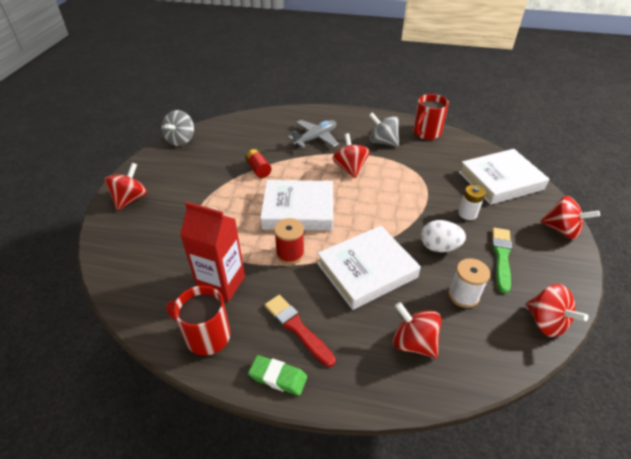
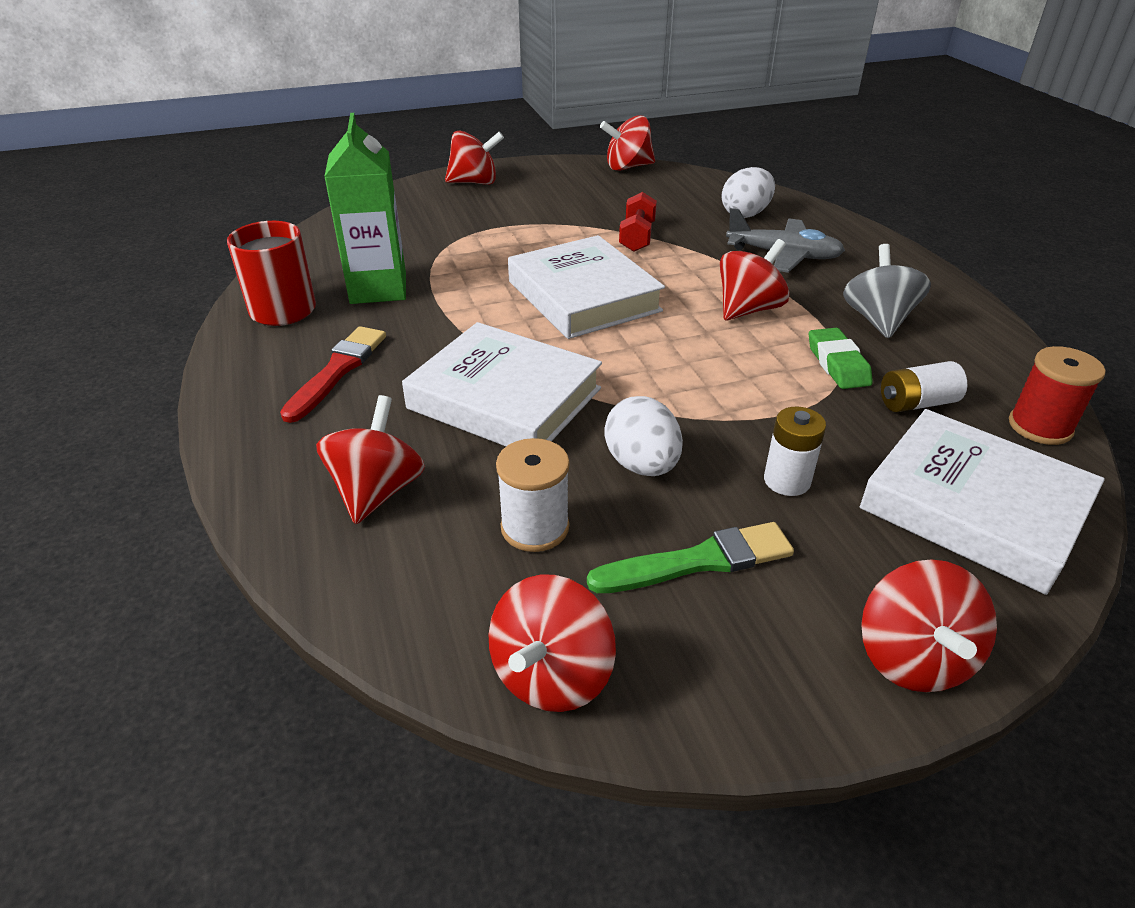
camera: 60 degrees right, 5 degrees down
grey spinning top [162,110,194,146] -> red spinning top [600,115,655,171]
red carton [180,201,245,302] -> green carton [324,113,406,304]
red battery [245,149,271,178] -> red dumbbell [619,192,657,252]
green eraser [248,355,307,396] -> green eraser moved to [809,328,873,389]
red spool [274,218,305,264] -> red spool moved to [1009,346,1106,445]
red mug [413,94,449,140] -> none
none -> white egg [721,167,775,218]
none -> white battery [881,361,967,412]

